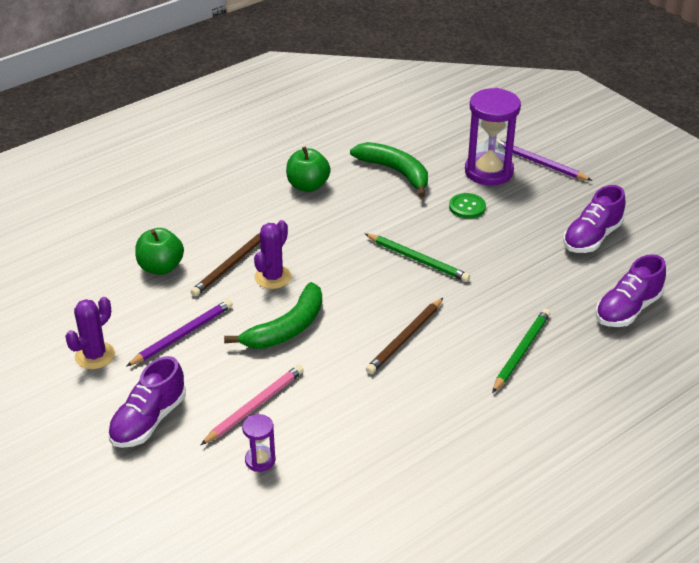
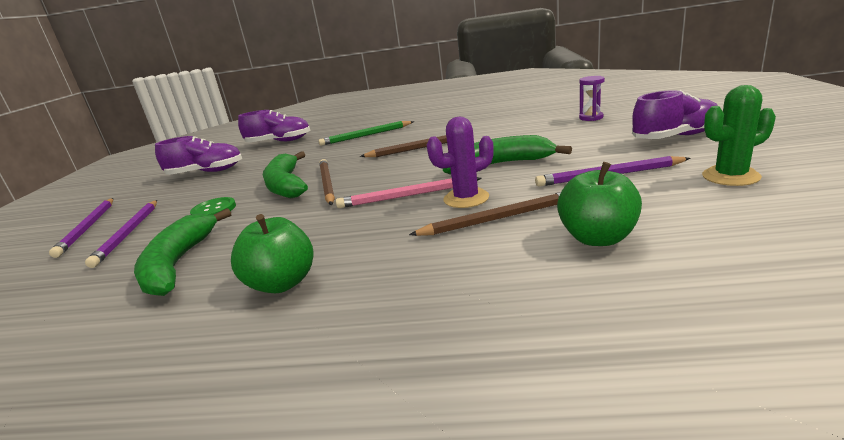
camera: 135 degrees left, 15 degrees down
purple cactus [65,297,115,369] -> green cactus [702,85,776,186]
pink pencil [201,365,304,445] -> pink pencil moved to [336,177,482,208]
green pencil [365,234,470,282] -> brown pencil [319,159,335,205]
purple hourglass [465,88,521,186] -> purple pencil [85,200,157,268]
none -> green banana [263,151,308,198]

